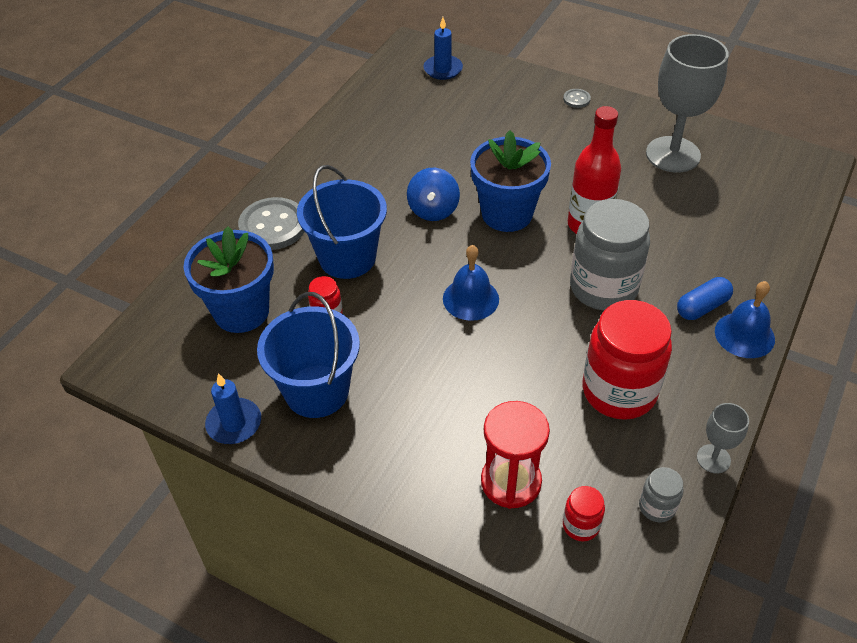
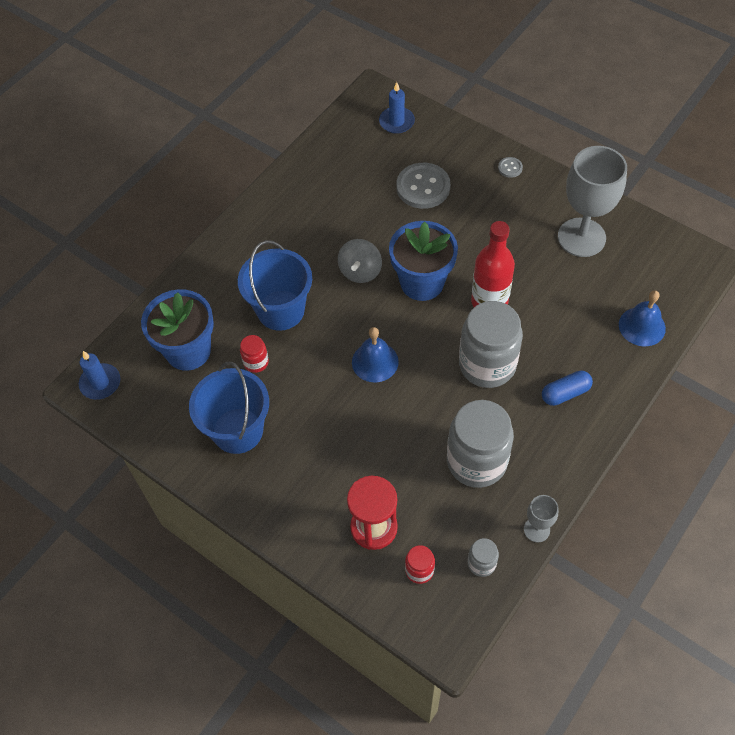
camera: 10 degrees right, 10 degrees up
blue candle [205,373,261,444] -> blue candle moved to [79,351,120,400]
grey button [238,197,305,250] -> grey button moved to [396,163,450,209]
blue spinning top [407,167,460,221] -> grey spinning top [338,239,382,283]
red jar [582,300,672,420] -> grey jar [447,400,514,488]
blue bell [715,281,775,358] -> blue bell moved to [619,290,666,346]

